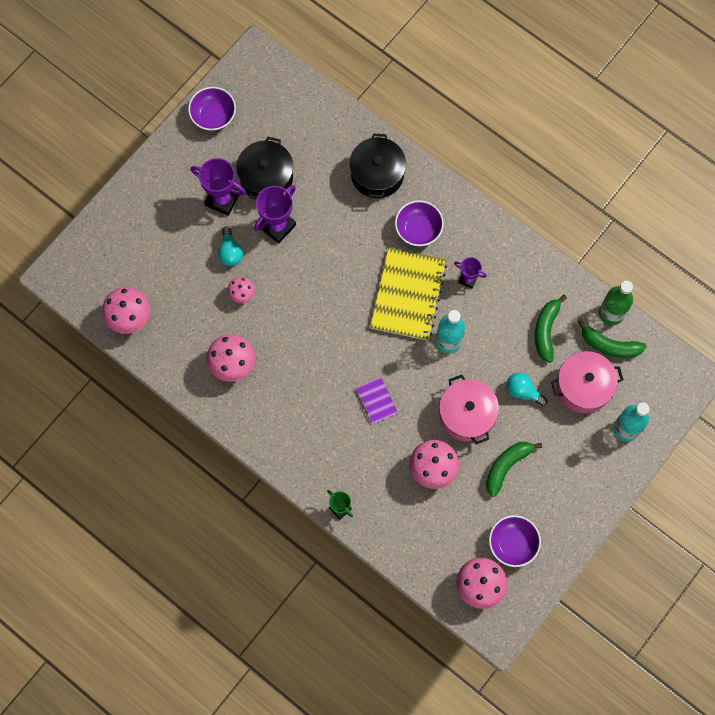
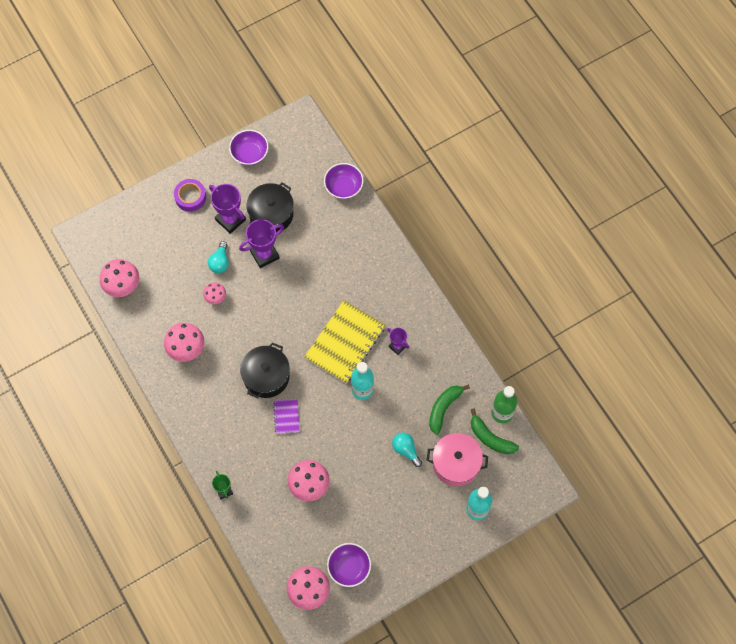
camera: 20 degrees right, 5 degrees down
black pot [349,134,406,198] -> black pot moved to [240,342,290,398]
purple bowl [395,200,444,246] -> purple bowl moved to [324,163,364,199]
pink pot [439,375,499,444] -> none
green banana [486,442,542,497] -> none
none -> purple tape [174,179,206,212]

